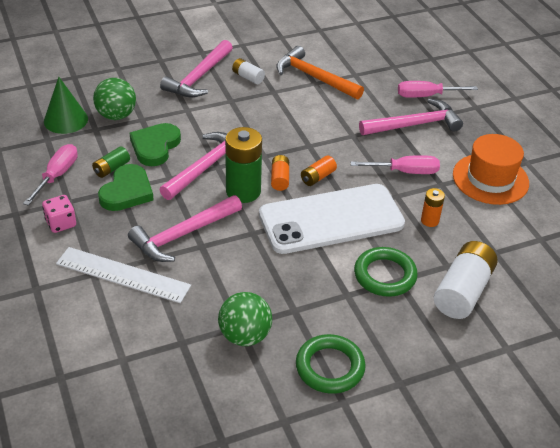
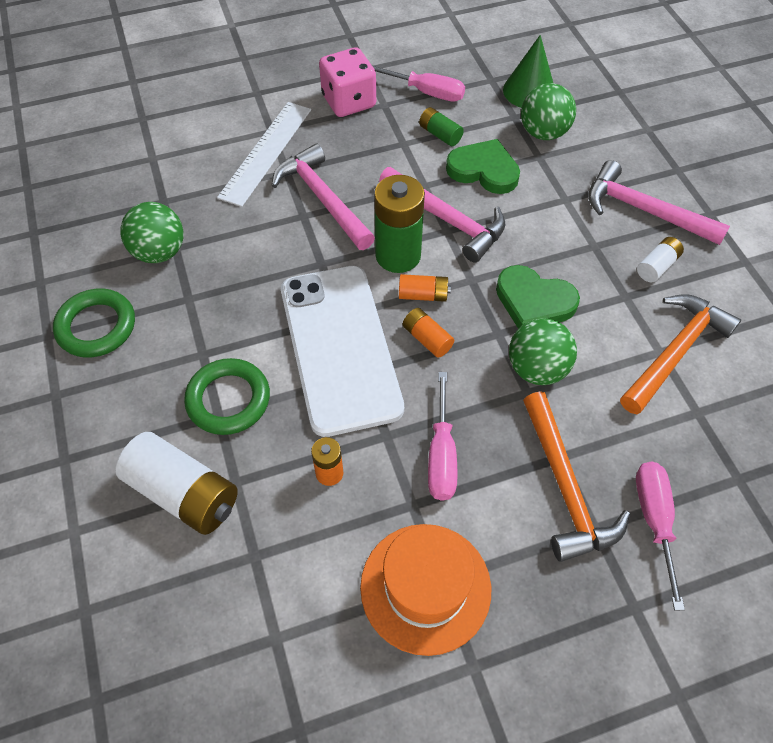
camera: 95 degrees right, 15 degrees up
pink dice [42,195,76,233] -> pink dice [319,47,376,117], size x1.60
green heart [98,164,154,211] -> green heart moved to [496,265,580,329]
pink hammer [359,99,463,135] -> orange hammer [523,392,630,562]
none -> green ball [509,318,577,385]

